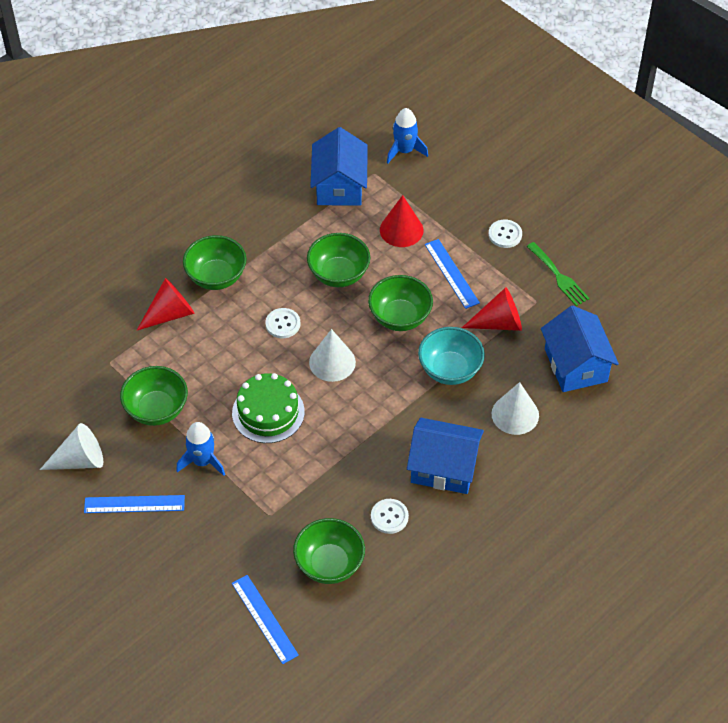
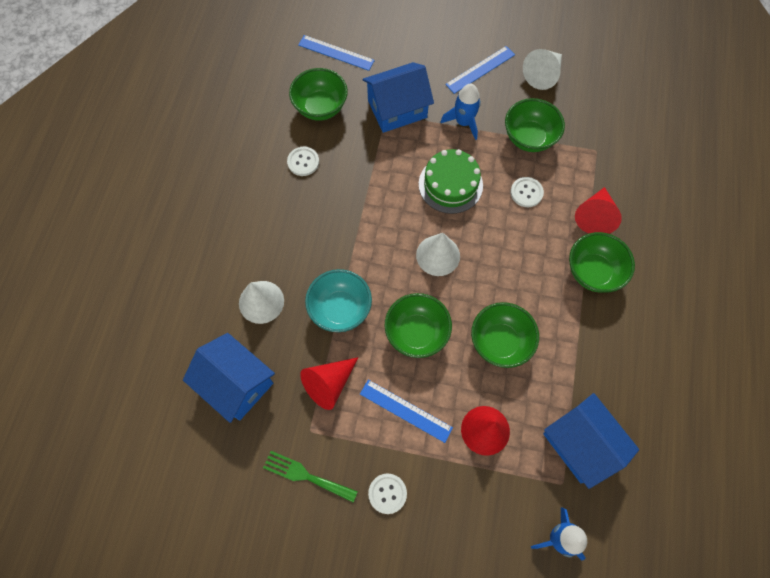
camera: 145 degrees right, 15 degrees up
white button [265,308,300,338] -> white button moved to [511,177,544,207]
blue house [407,418,484,494] -> blue house moved to [363,62,434,133]

